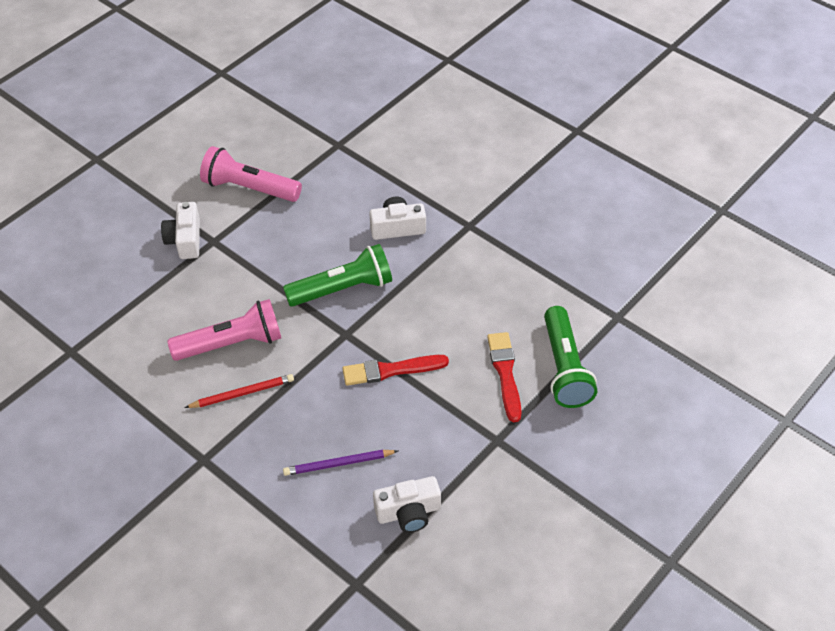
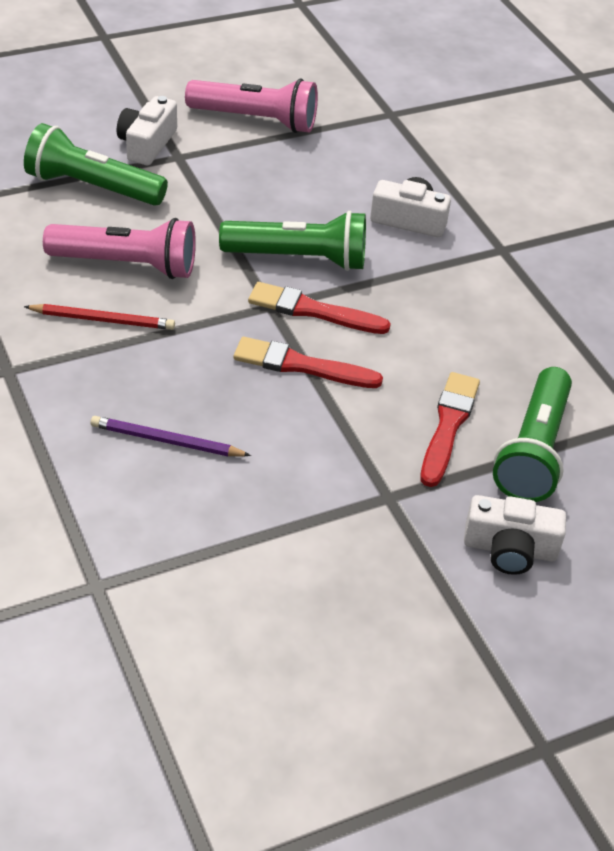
camera: 20 degrees right, 5 degrees down
pink flashlight [200,146,302,202] -> pink flashlight turned 150 degrees clockwise [185,79,318,133]
white camera [373,476,441,533] -> white camera moved to [464,495,566,575]
none -> green flashlight [24,123,168,206]
none -> red brush [248,282,391,334]

